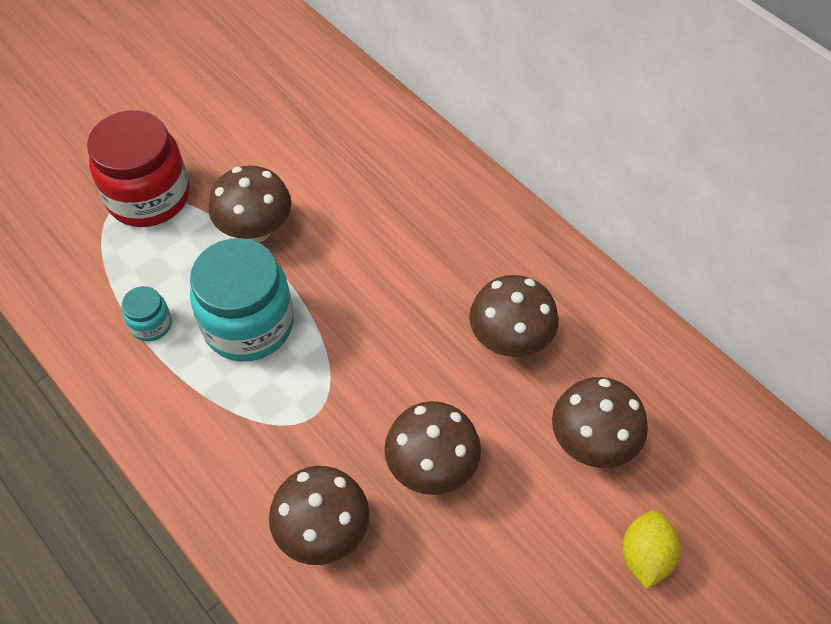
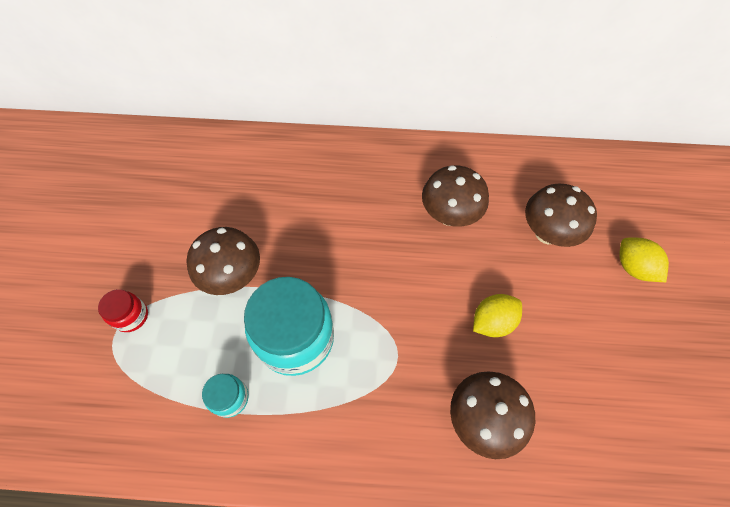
camera: 45 degrees left, 5 degrees up
red jar [87,110,190,227] -> red jar [98,289,148,332], size x0.46
brown mushroom [384,401,481,495] -> yellow lemon [473,294,522,337]

